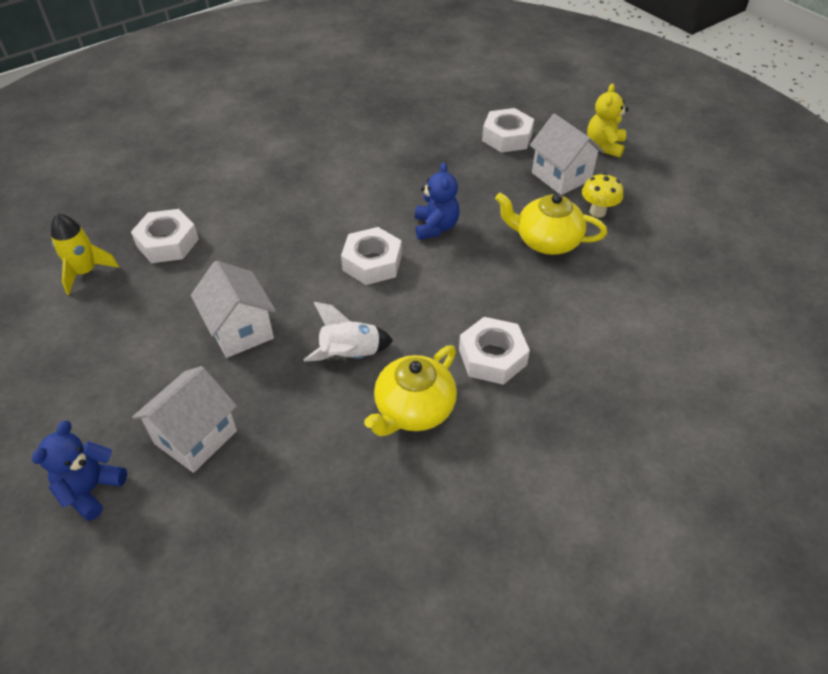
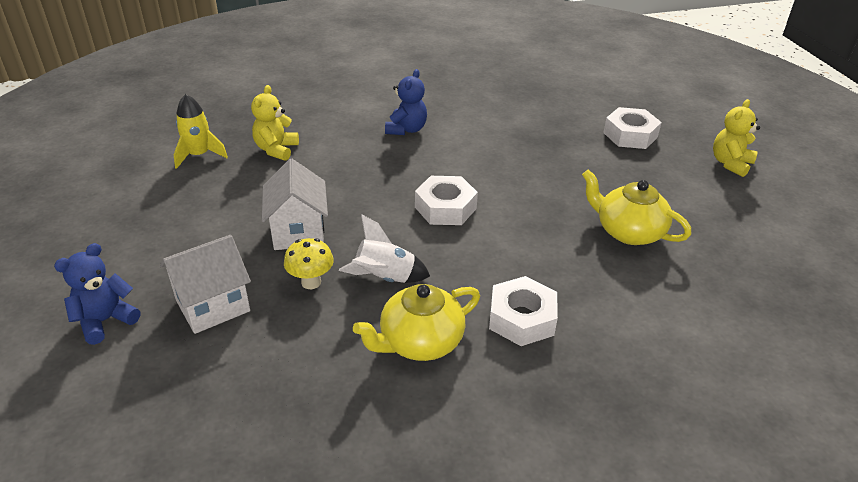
camera: 20 degrees right, 10 degrees down
white nut [131,209,199,263] -> yellow teddy bear [251,85,299,161]
blue teddy bear [415,162,460,240] -> blue teddy bear moved to [385,69,427,135]
white house [530,113,604,195] -> none
yellow mushroom [582,173,623,218] -> yellow mushroom moved to [284,238,334,289]

